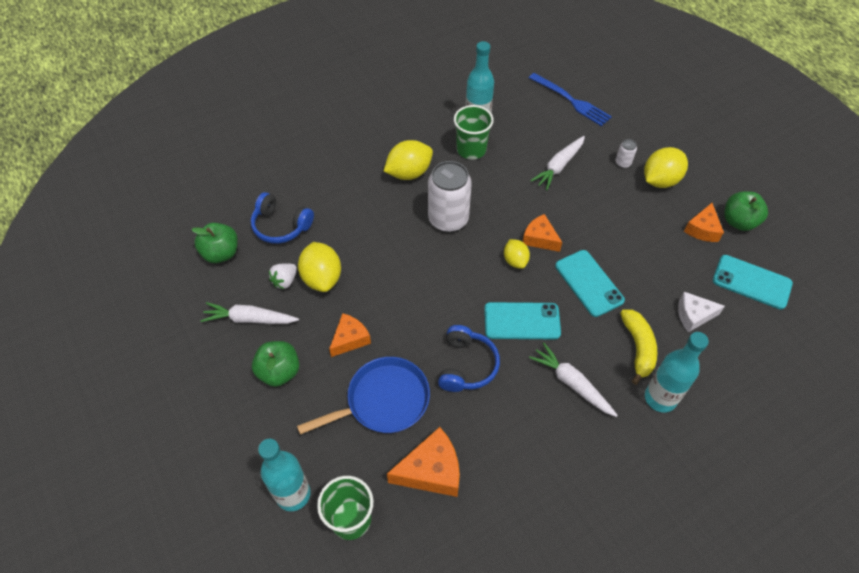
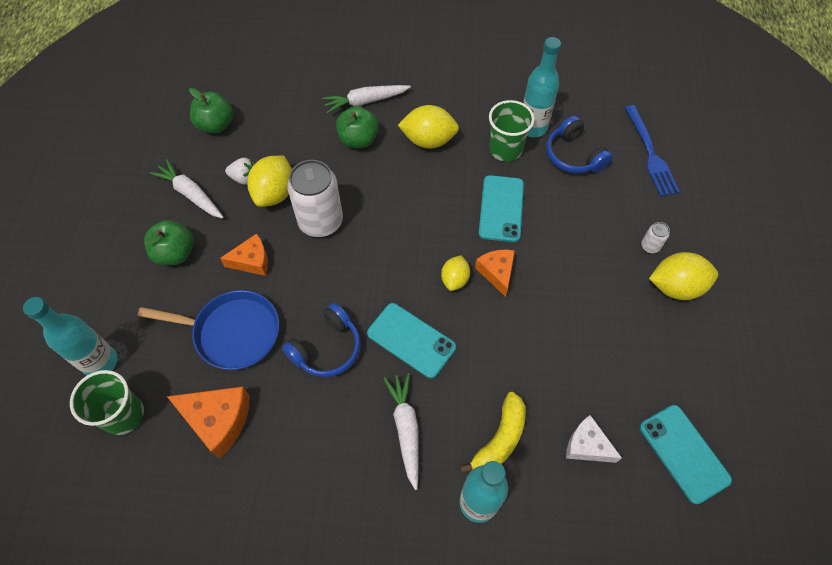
camera: 35 degrees right, 5 degrees up
blue headphones [251,192,314,244] -> blue headphones moved to [546,115,613,174]
white strawberry [269,263,297,289] -> white strawberry turned 150 degrees counterclockwise [225,158,254,185]
white can [428,161,472,232] -> white can moved to [287,160,343,237]
white carrot [530,136,585,190] -> white carrot moved to [322,85,411,114]
turquoise phone [555,250,625,317] -> turquoise phone moved to [479,175,524,242]
orange cheese [684,203,724,242] -> none
green apple [724,191,768,231] -> green apple moved to [336,106,379,148]

